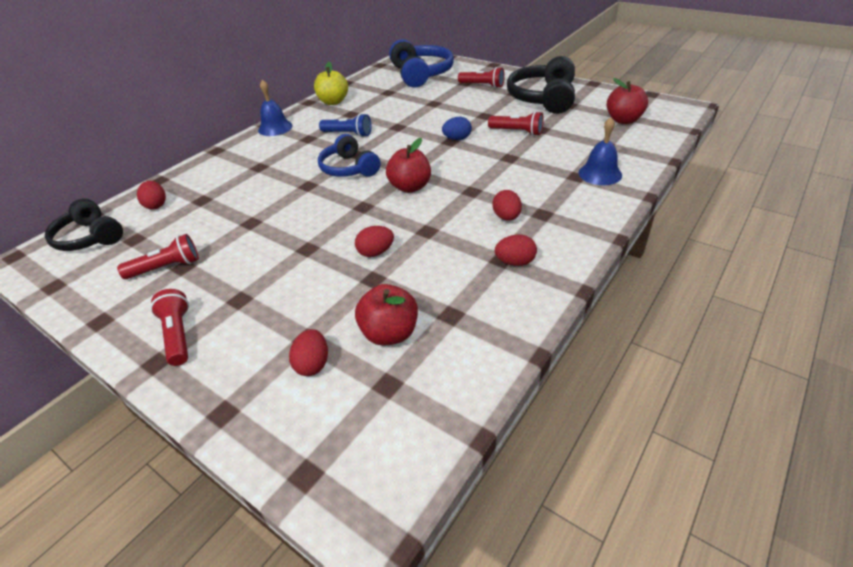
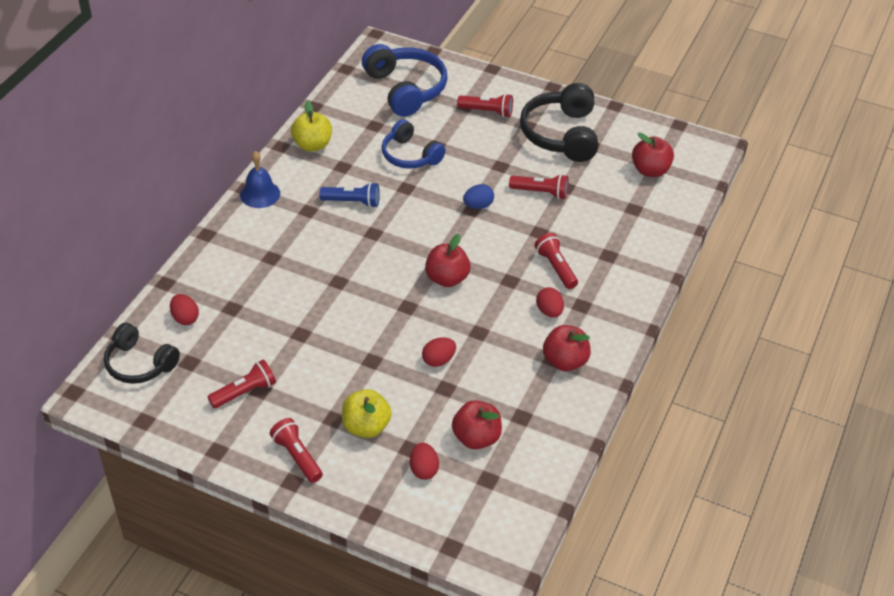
camera: 15 degrees left, 5 degrees up
blue headphones [318,134,381,177] -> blue headphones moved to [382,119,445,169]
red egg [495,235,537,266] -> red apple [543,325,591,371]
blue bell [579,117,622,185] -> none
none -> yellow apple [342,389,392,438]
none -> red flashlight [534,233,578,289]

